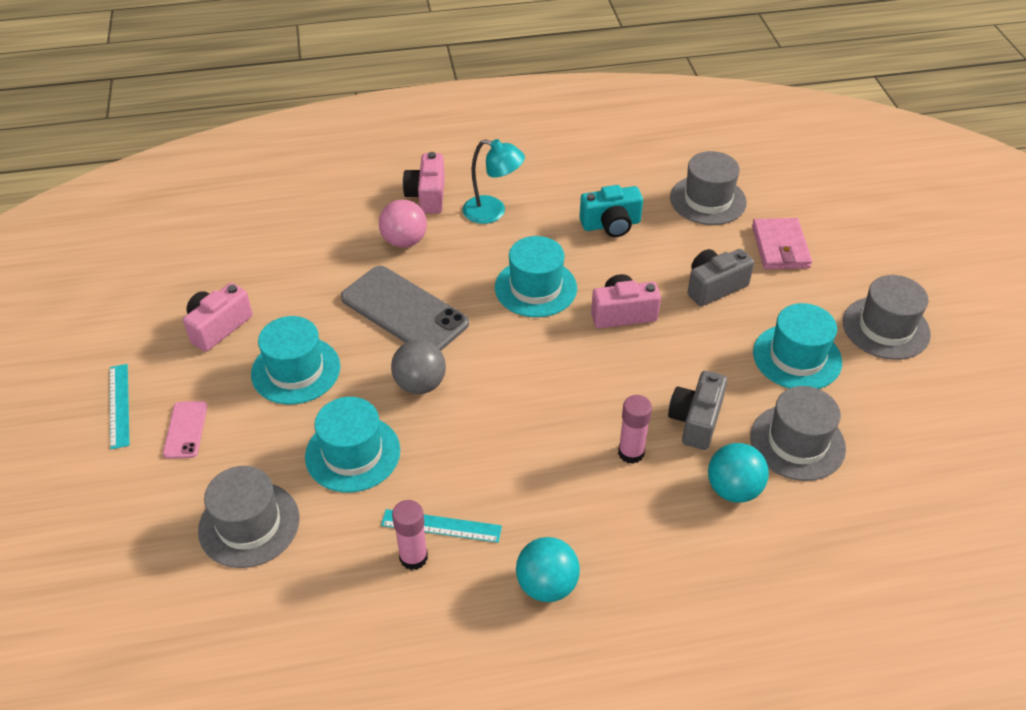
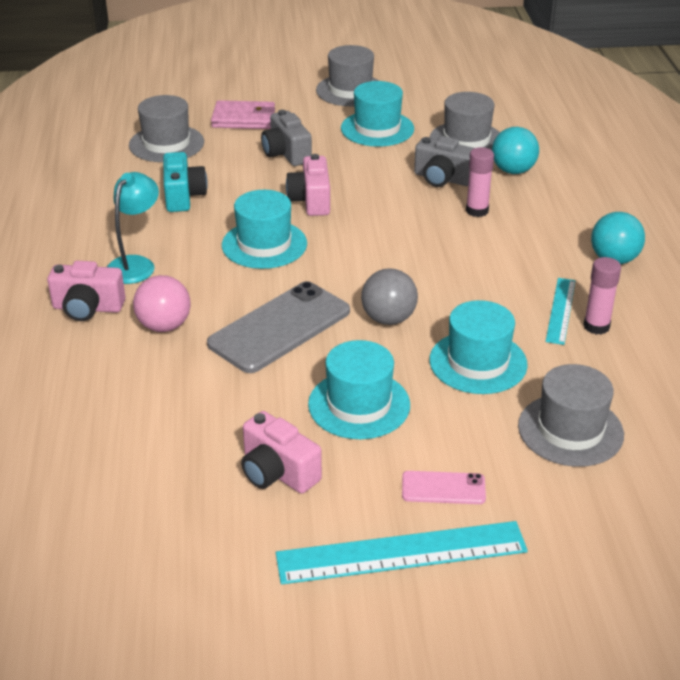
camera: 85 degrees left, 10 degrees down
turquoise ruler [110,364,130,449] -> turquoise ruler [276,521,528,584], size x1.78

